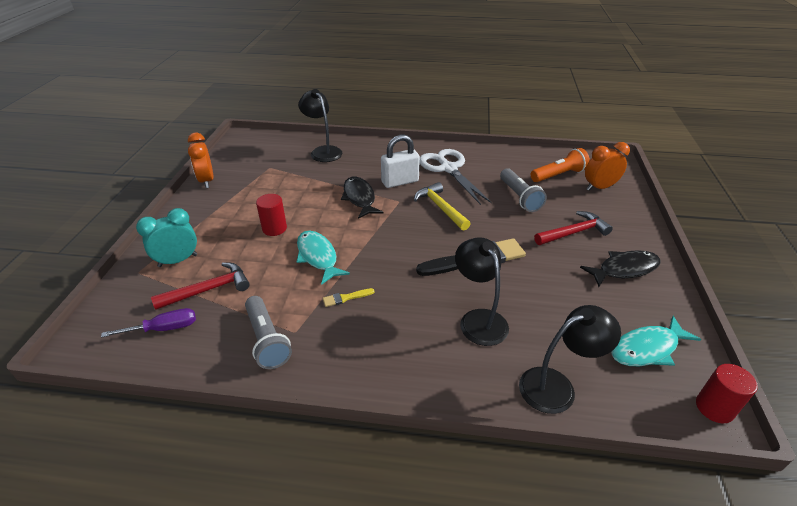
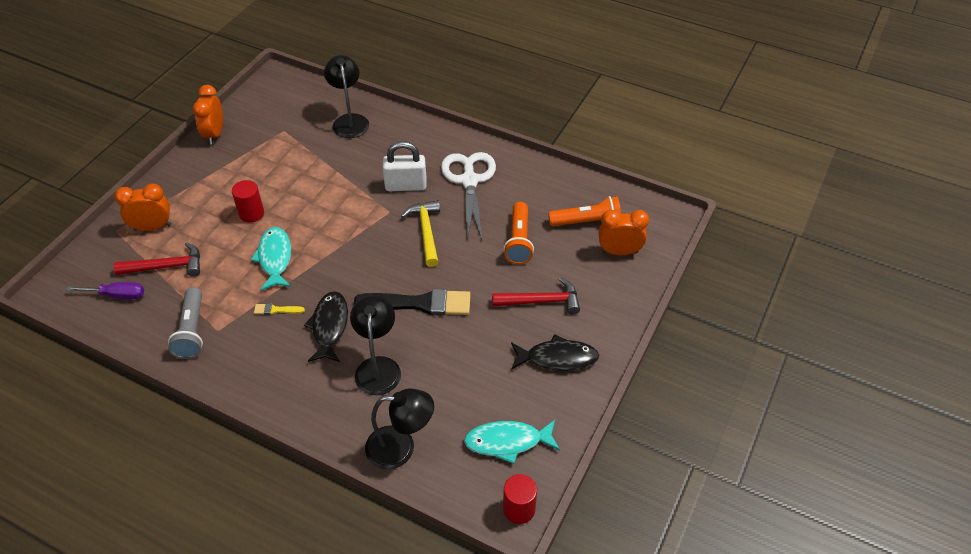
camera: 20 degrees right, 10 degrees up
turquoise clock [136,208,197,267] -> orange clock [114,184,171,231]
black fish [341,177,384,218] -> black fish moved to [304,291,348,362]
grey flashlight [500,168,547,212] -> orange flashlight [504,202,534,264]

